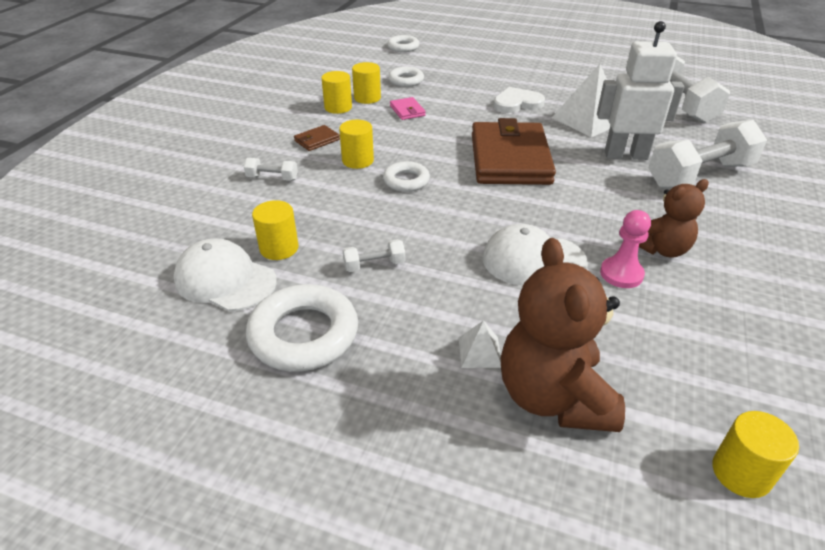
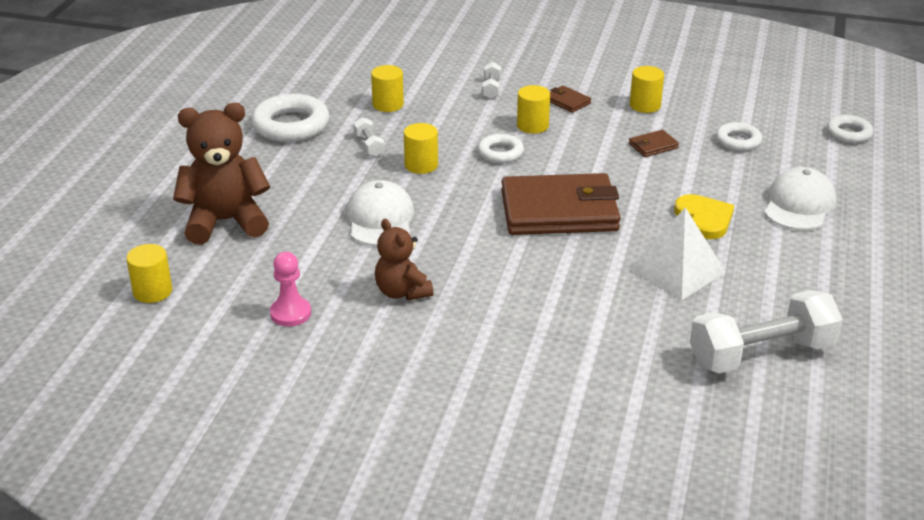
camera: 85 degrees right, 5 degrees down
white cap [173,238,277,312] -> white cap moved to [764,167,836,230]
yellow cylinder [352,62,381,104] -> yellow cylinder moved to [404,123,438,174]
pink wallet [390,97,426,120] -> brown wallet [629,130,679,157]
white pyramid [459,320,501,368] -> none
white heart [493,87,545,113] -> yellow heart [674,194,734,239]
white robot [597,21,684,160] -> none
pink pawn [600,210,651,288] -> pink pawn moved to [270,252,311,327]
white dumbbell [648,120,767,189] -> none

